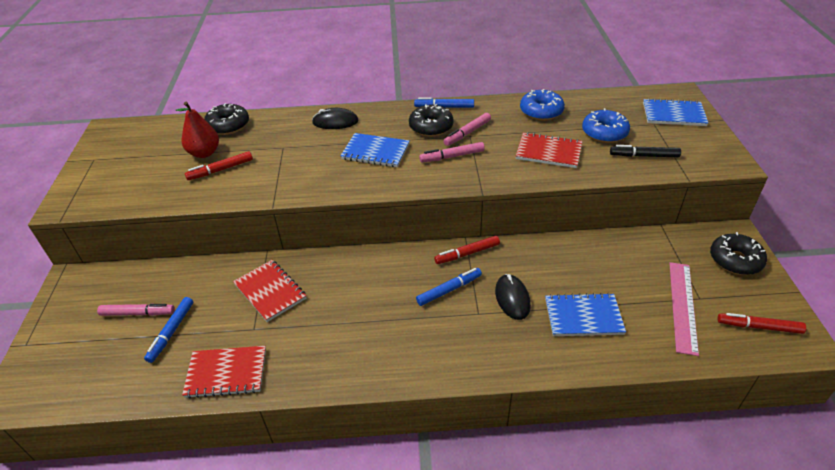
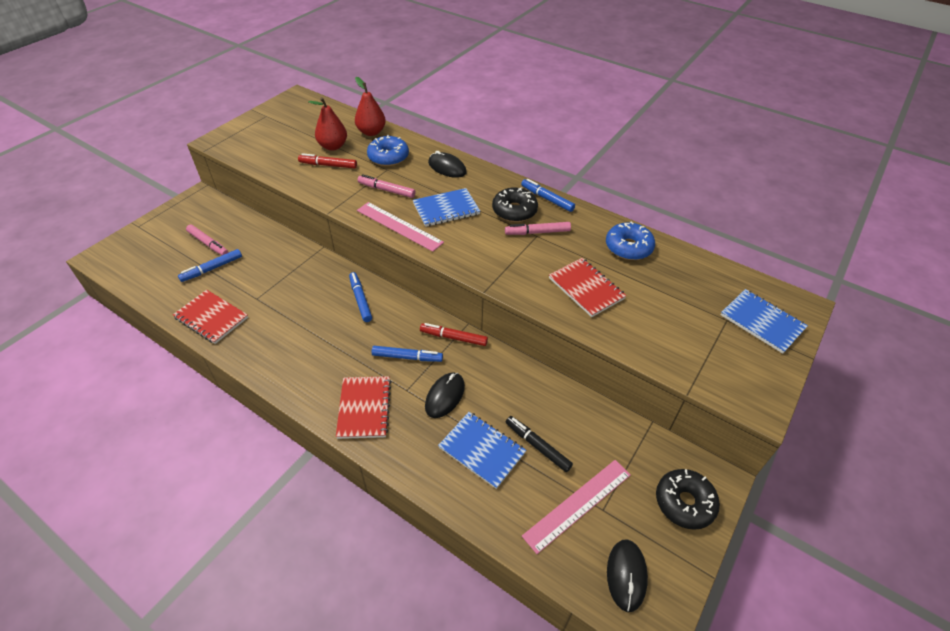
camera: 35 degrees right, 5 degrees up
black donut [204,103,249,135] -> red pear [355,77,386,136]
red notebook [233,260,307,322] -> red notebook moved to [336,376,391,439]
blue notebook [340,133,410,167] -> blue notebook turned 75 degrees counterclockwise [413,188,480,227]
pink marker [419,142,485,162] -> pink marker moved to [358,174,415,198]
blue donut [582,108,630,143] -> blue donut moved to [367,135,409,166]
black marker [610,145,681,157] -> black marker moved to [506,416,573,472]
red marker [718,313,806,334] -> black mouse [607,539,648,612]
none -> blue marker [349,272,372,322]
none -> pink ruler [357,202,444,252]

